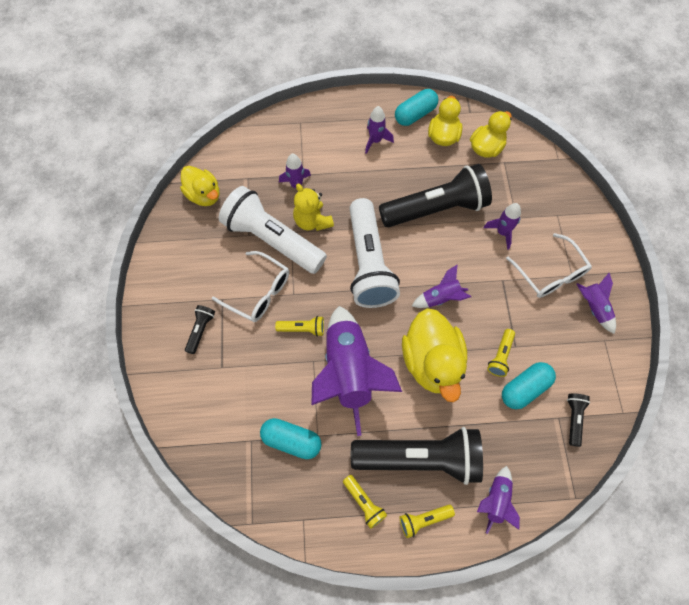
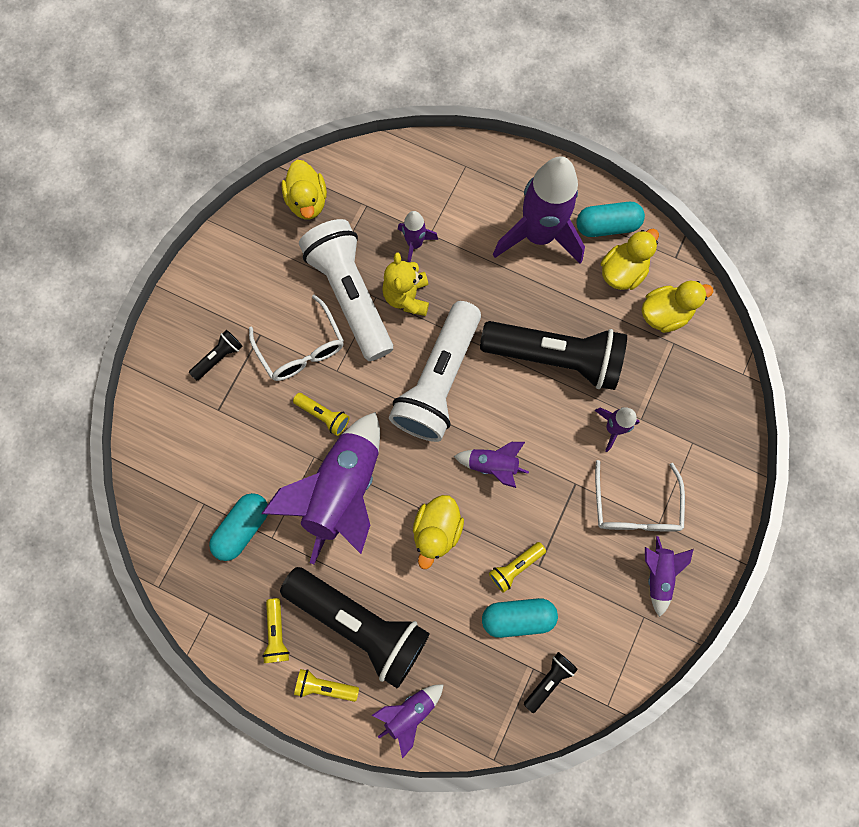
camera: 30 degrees right, 10 degrees up
turquoise capsule [260,418,321,459] -> turquoise capsule turned 75 degrees clockwise [209,493,268,561]
purple rocket [365,106,394,154] -> purple rocket [493,156,585,264], size x2.11
yellow duck [402,308,467,402] -> yellow duck [413,495,464,569], size x0.63

